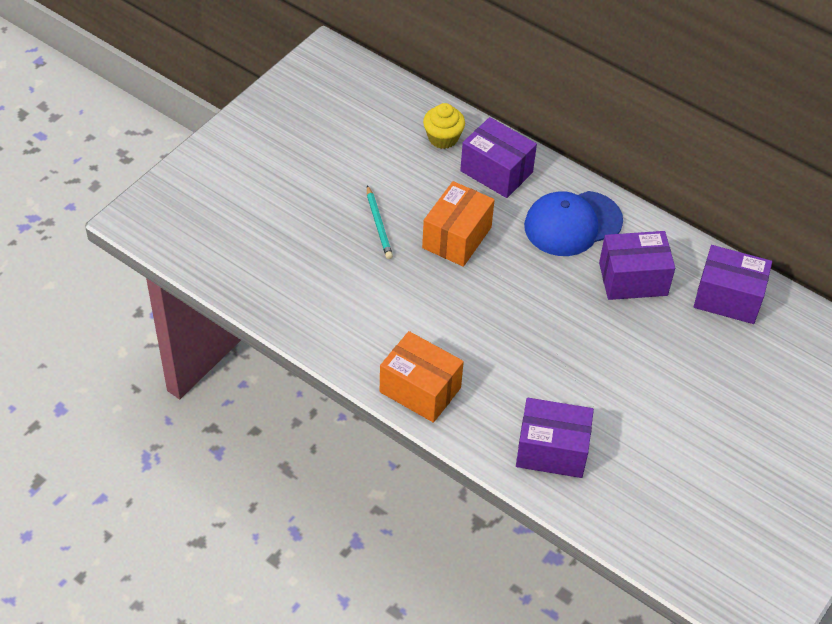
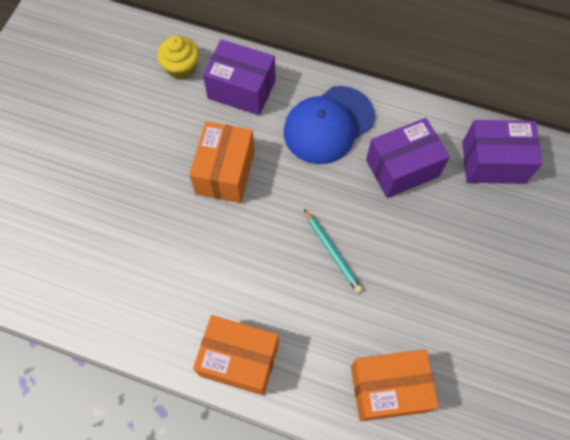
camera: 15 degrees left, 15 degrees up
turquoise pencil [367,185,393,259] -> turquoise pencil moved to [304,209,363,293]
purple box [516,398,594,478] -> orange box [351,349,439,421]

